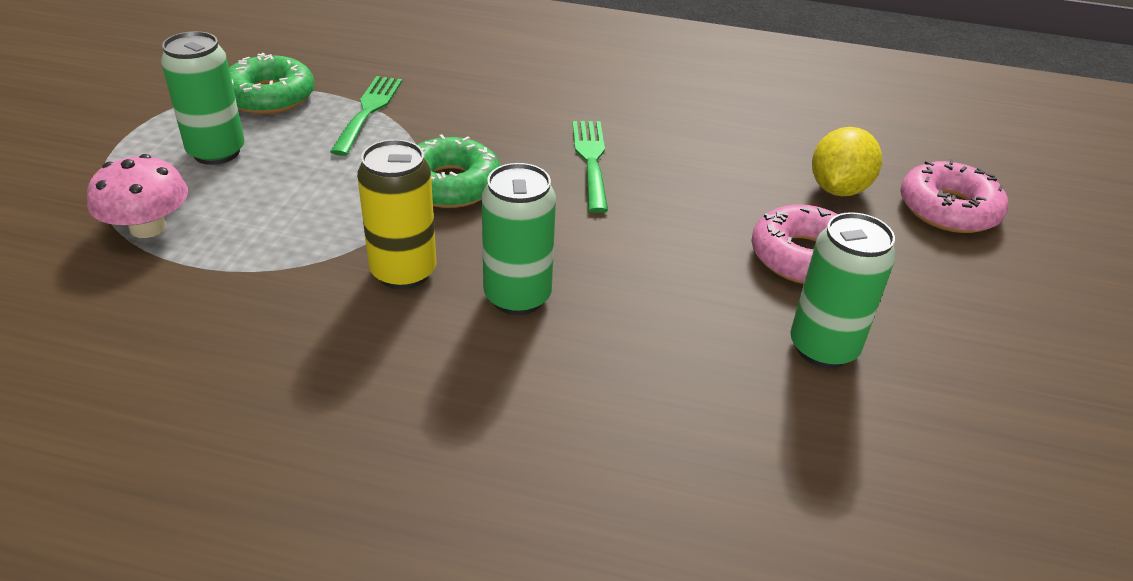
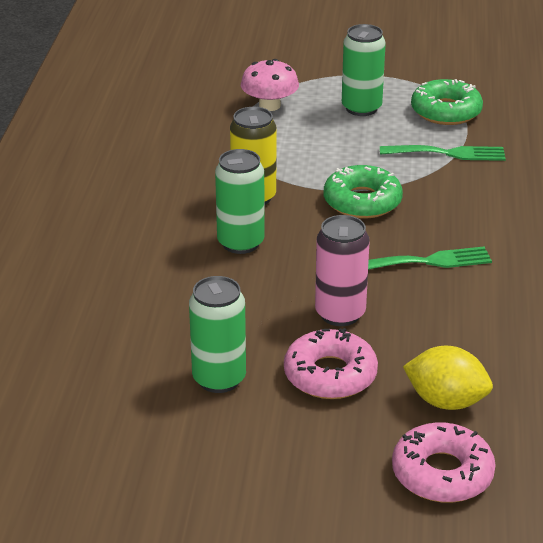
camera: 85 degrees right, 5 degrees down
none -> pink can [315,215,370,326]

